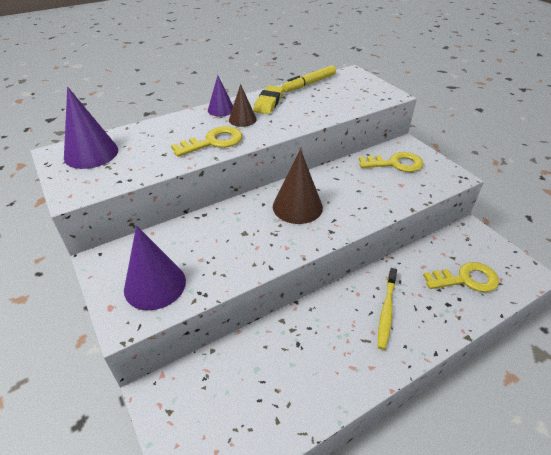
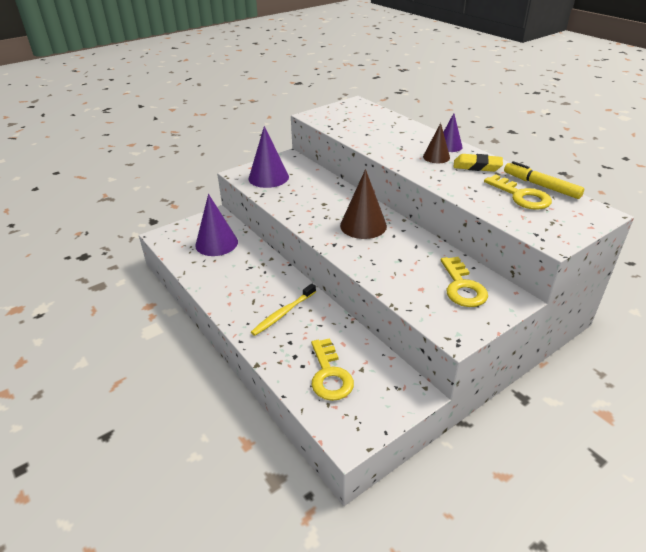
camera: 85 degrees right, 5 degrees down
purple cone [64,87,118,169] -> purple cone moved to [195,194,238,256]
yellow key [171,126,242,157] -> yellow key moved to [484,174,552,210]
yellow toothbrush [378,268,397,350] -> yellow toothbrush turned 60 degrees counterclockwise [251,284,316,336]

